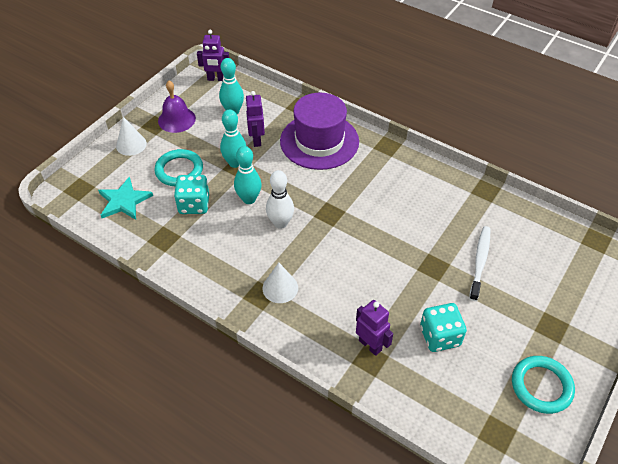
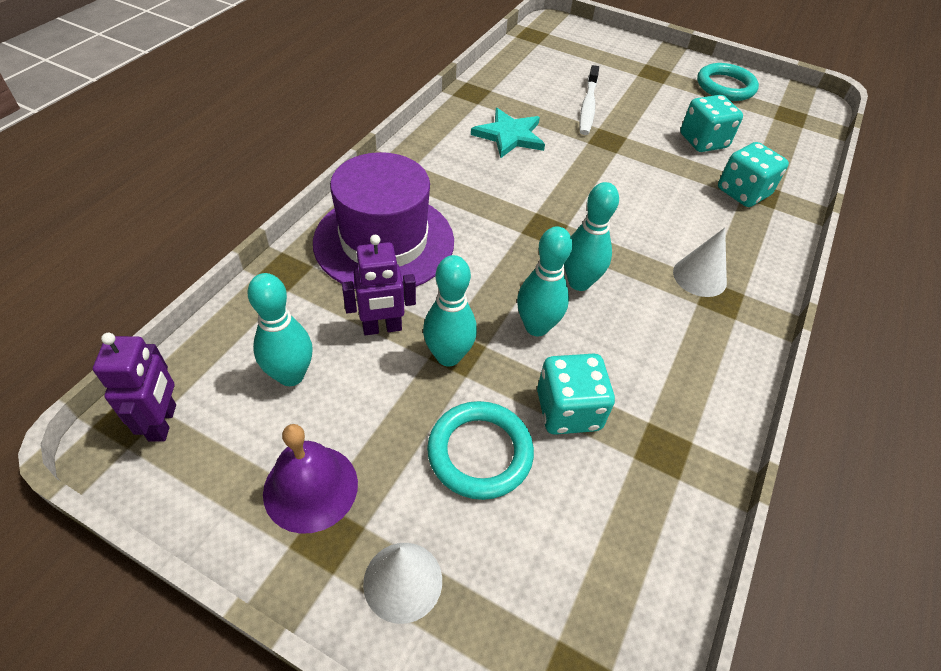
camera: 100 degrees left, 0 degrees up
turquoise star [98,176,153,220] -> turquoise star moved to [471,108,545,159]
white bowling pin [266,170,294,229] -> turquoise bowling pin [564,182,619,291]
purple robot [356,300,393,356] -> turquoise dice [718,142,789,207]
white toothbrush [469,226,490,301] -> white toothbrush turned 90 degrees counterclockwise [579,65,599,135]

